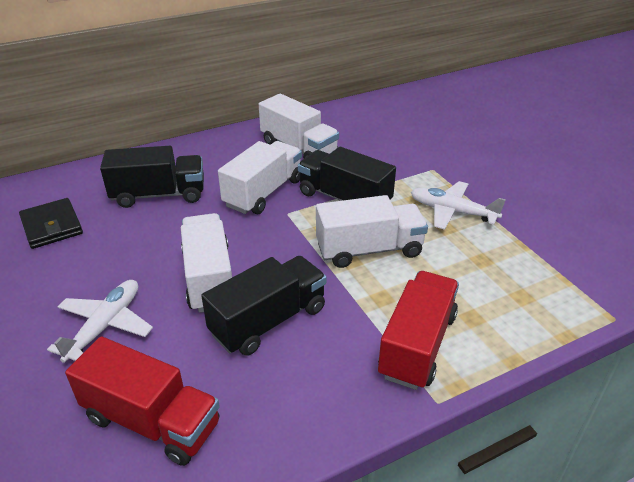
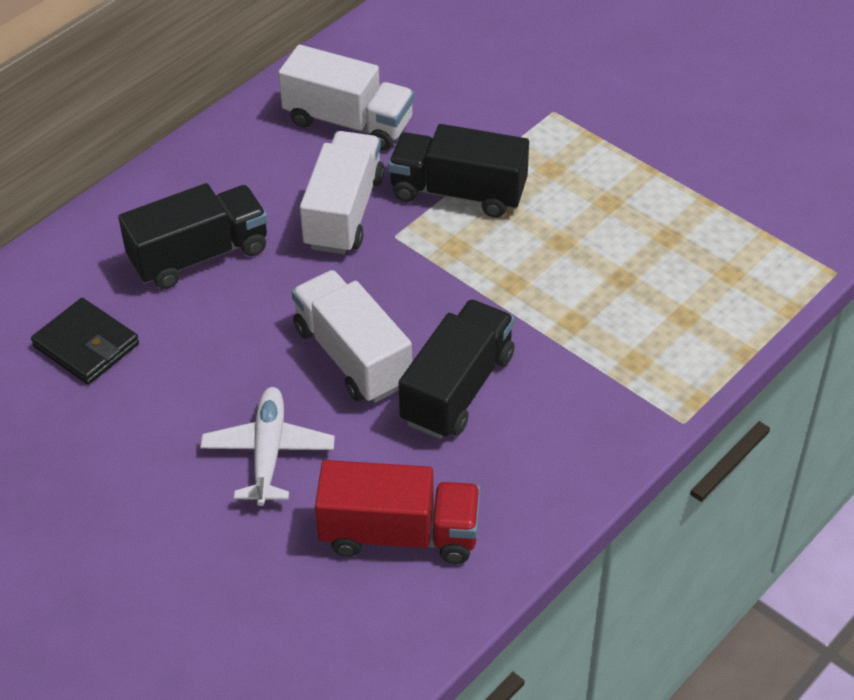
camera: 20 degrees left, 10 degrees up
white truck [316,195,428,268] -> none
red truck [378,271,459,390] -> none
white plane [411,181,506,230] -> none

